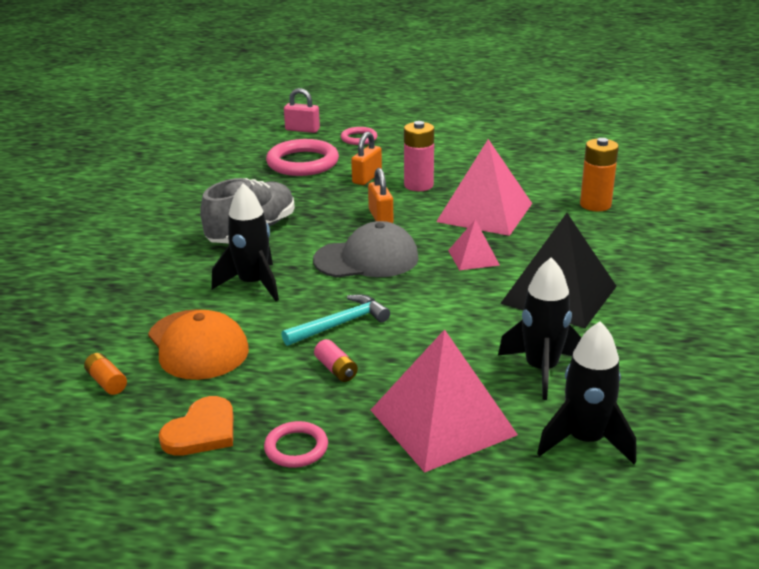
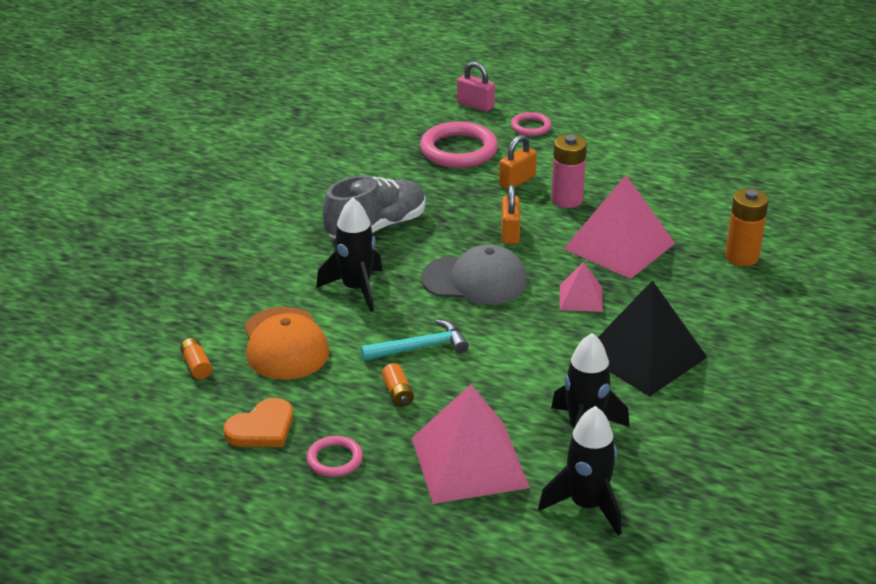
camera: 15 degrees right, 5 degrees up
pink battery [314,339,358,382] -> orange battery [382,363,414,407]

